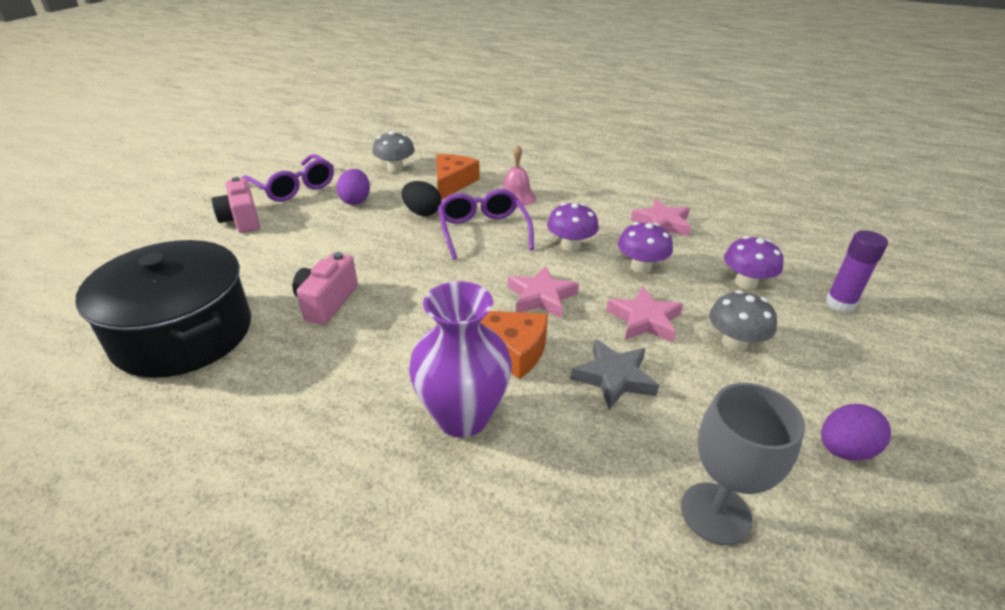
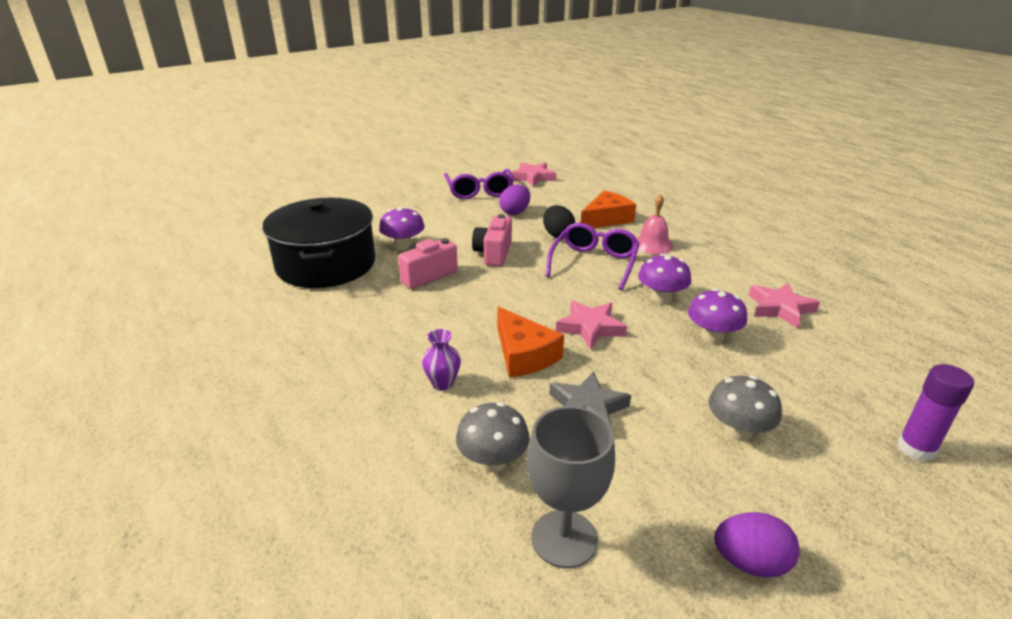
camera: 35 degrees right, 5 degrees down
pink camera [212,177,260,233] -> pink camera moved to [472,214,512,266]
grey mushroom [372,131,415,173] -> grey mushroom moved to [456,402,530,472]
purple vase [409,281,512,437] -> purple vase [422,329,461,390], size x0.47
pink star [606,286,683,343] -> pink star moved to [511,162,556,187]
purple mushroom [724,236,784,290] -> purple mushroom moved to [379,207,425,250]

